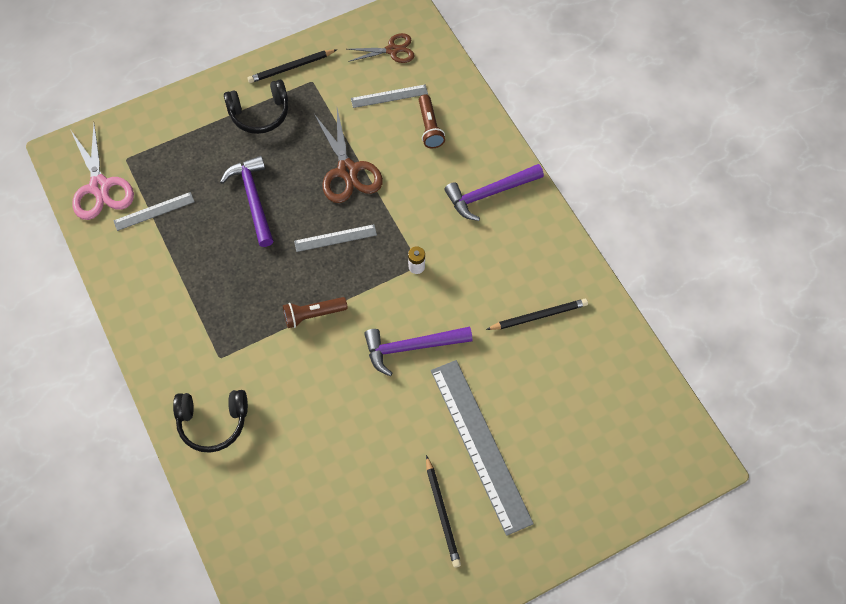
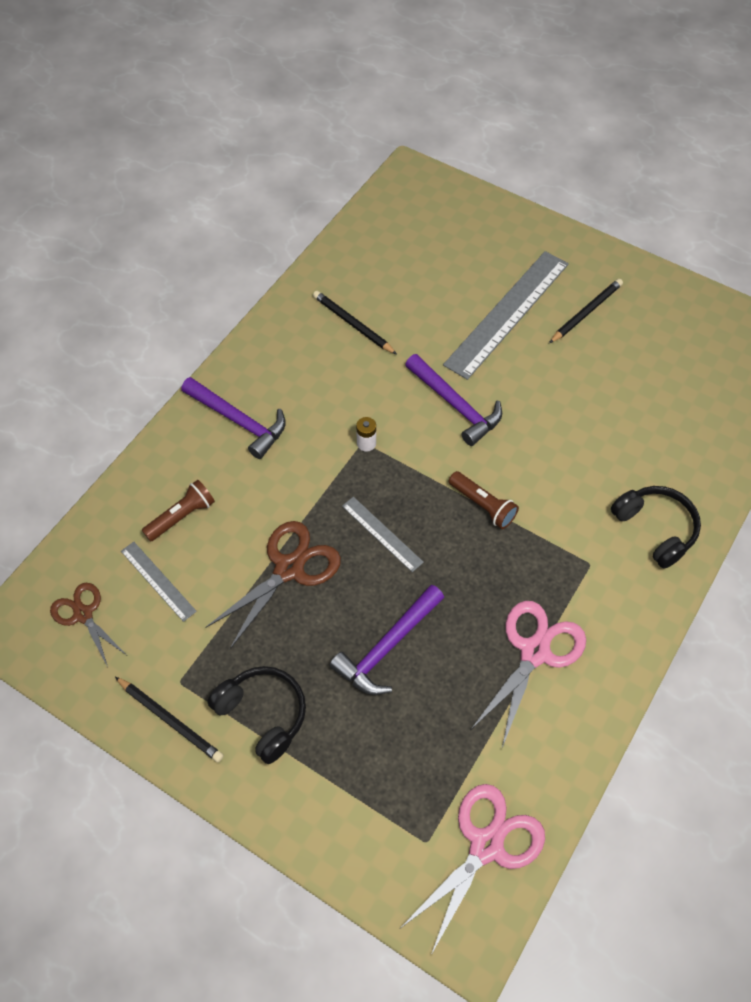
camera: 120 degrees left, 5 degrees down
grey ruler [113,192,195,231] -> none
none -> pink scissors [471,601,586,747]

